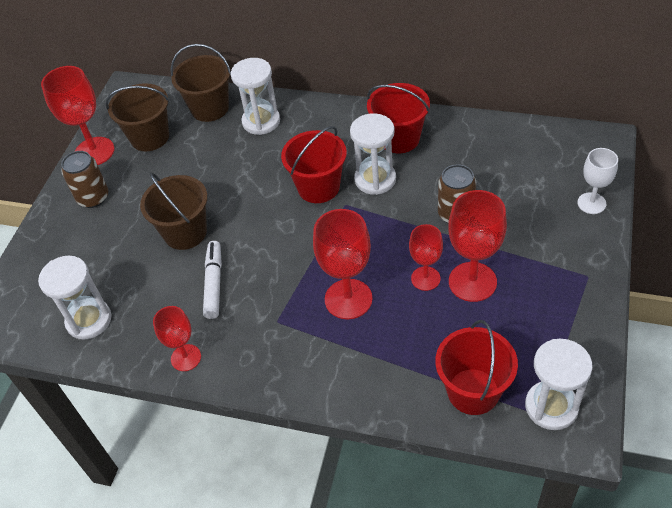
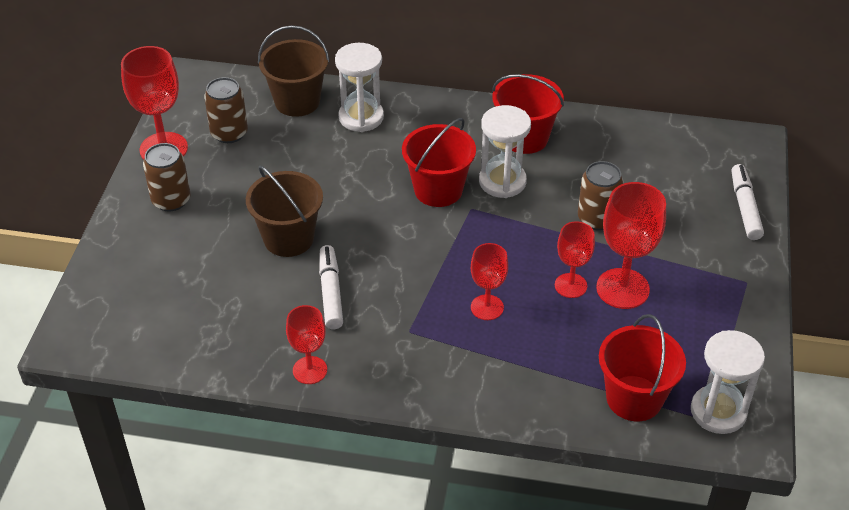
camera: 10 degrees left, 5 degrees down
white hourglass [38,256,111,340] -> none
brown bucket [106,83,169,151] -> brown can [204,77,248,143]
red goblet [313,209,372,319] -> red goblet [471,243,508,320], size x0.62
white goblet [578,148,618,214] -> white marker [731,164,764,240]

